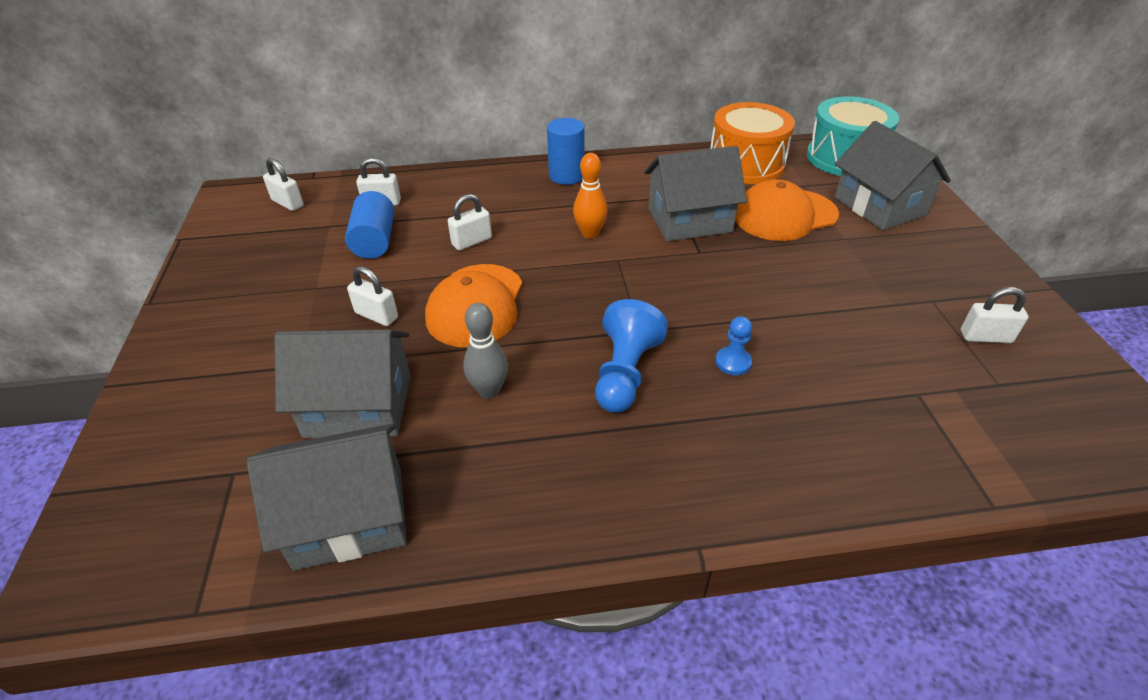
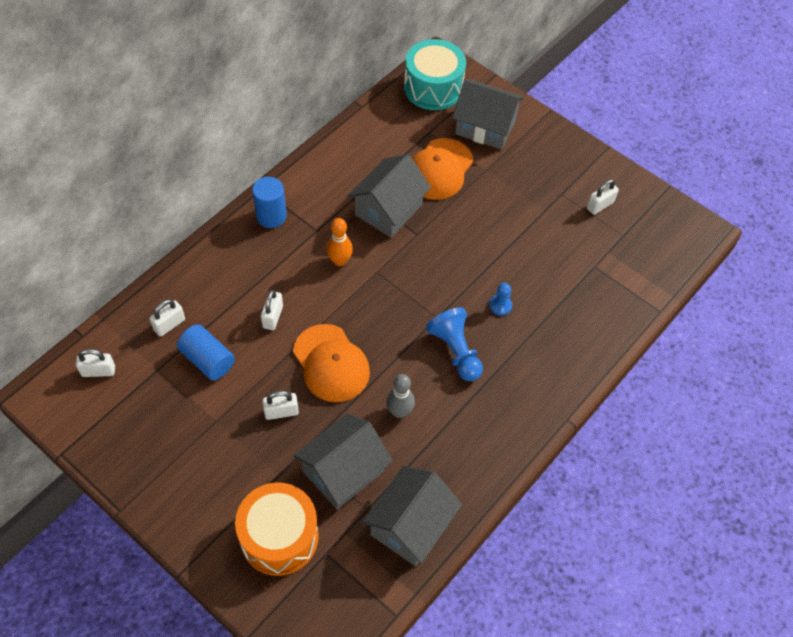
camera: 45 degrees left, 15 degrees up
orange drum [710,102,795,184] -> orange drum moved to [235,482,319,576]

